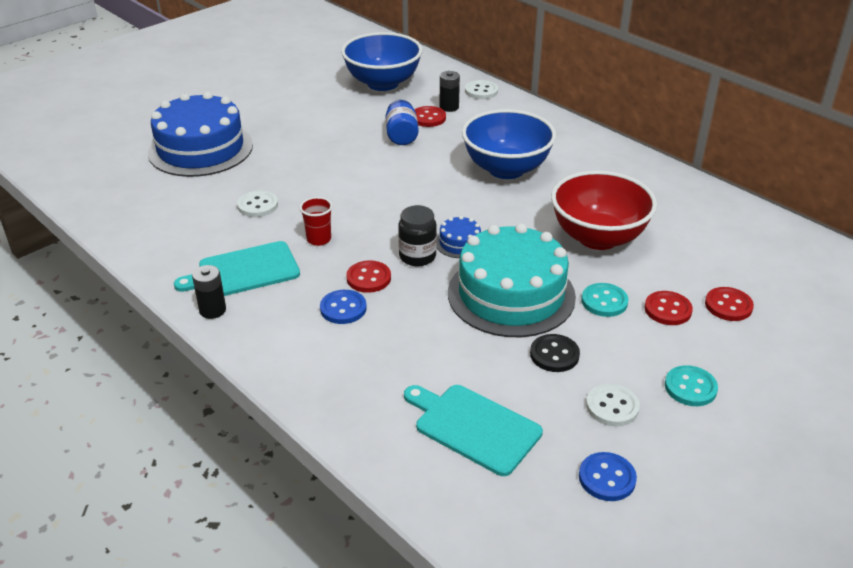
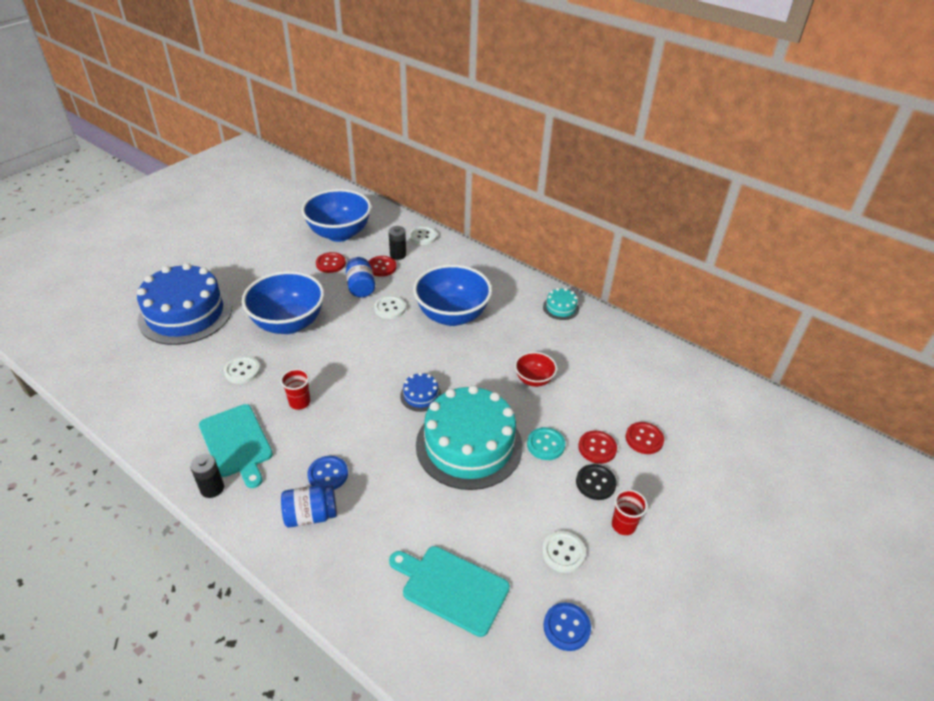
camera: 10 degrees left, 5 degrees up
turquoise cutting board [174,241,300,296] -> turquoise cutting board turned 90 degrees counterclockwise [199,404,273,488]
red button [346,260,391,293] -> red button moved to [316,252,346,273]
black jar [398,205,437,266] -> none
black button [530,334,580,372] -> black button moved to [576,464,617,500]
red bowl [551,171,657,250] -> red bowl [515,352,557,387], size x0.50
turquoise button [665,365,718,406] -> red cup [612,489,648,535]
none -> blue bowl [242,271,324,334]
none -> blue jar [281,485,337,528]
none -> white button [374,296,406,319]
none -> turquoise cake [543,288,579,320]

